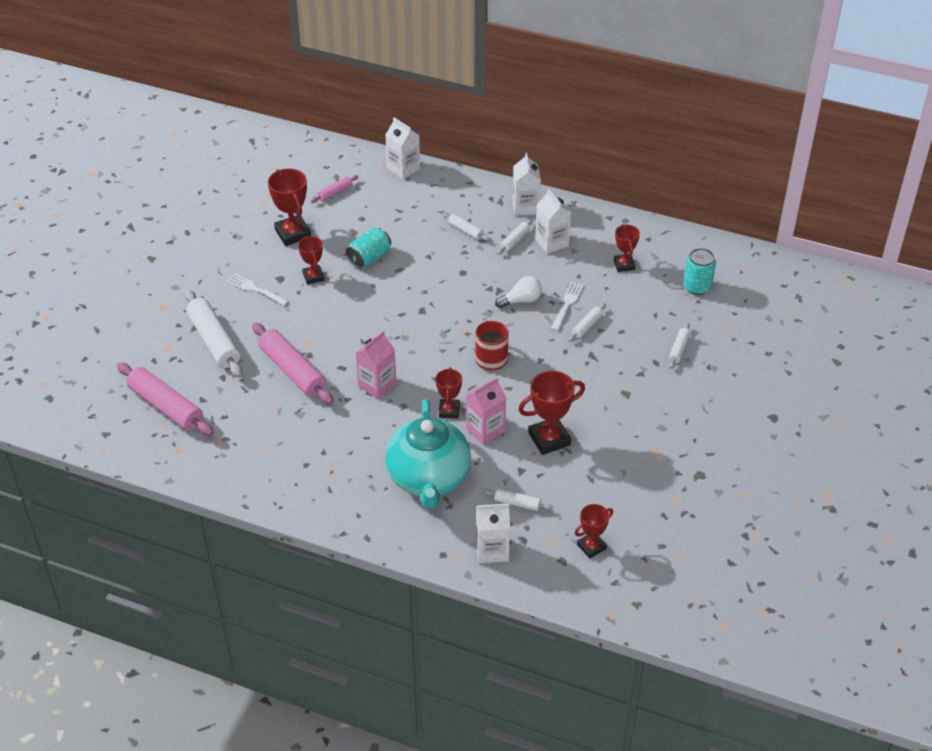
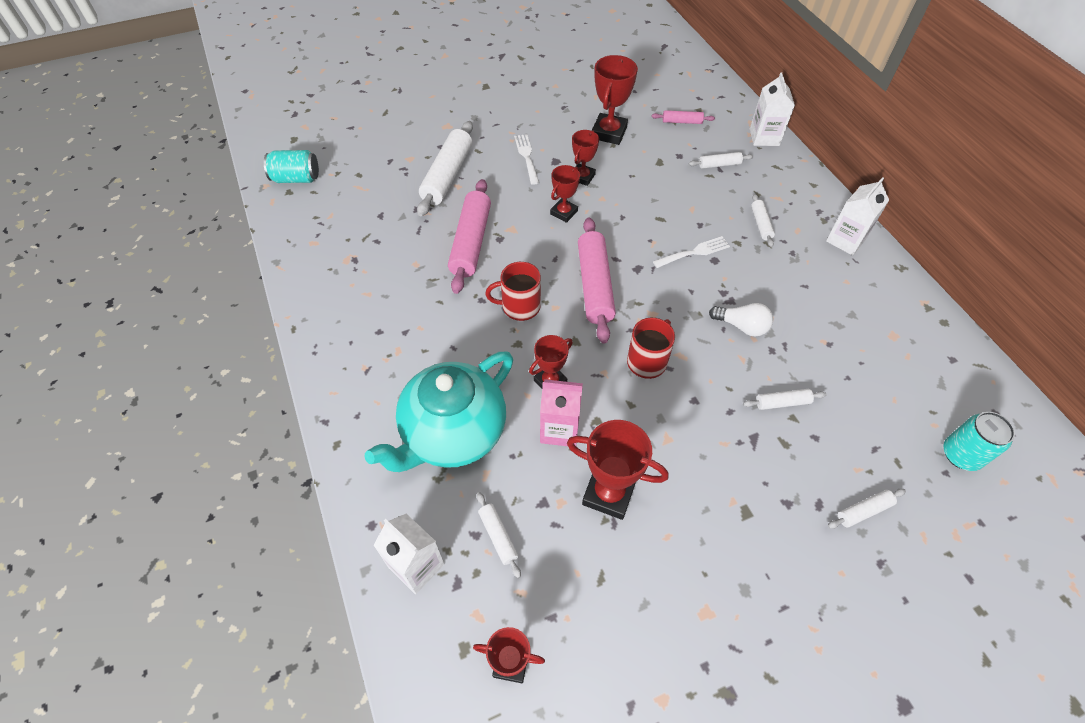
camera: 45 degrees right, 10 degrees up
pink rolling pin [117,363,214,436] -> pink rolling pin moved to [578,217,616,344]
turquoise can [346,227,391,268] -> turquoise can moved to [264,150,319,183]
pink carton [356,331,396,399] -> red mug [485,262,541,321]
white rolling pin [497,219,533,255] -> white rolling pin moved to [689,152,753,169]
white carton [535,189,571,254] -> none
white fork [551,282,584,331] -> white fork moved to [653,236,730,268]
red trophy [614,224,640,272] -> red trophy moved to [550,165,580,223]

